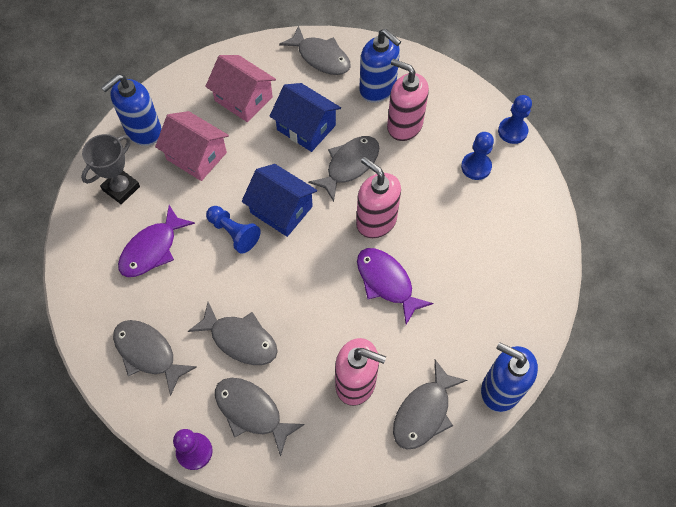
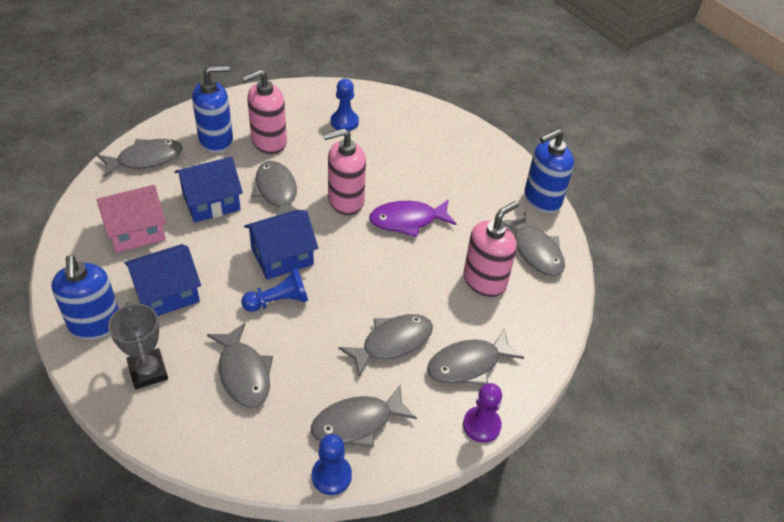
camera: 65 degrees left, 15 degrees down
purple fish [118,205,195,277] -> grey fish [207,323,273,408]
pink house [155,111,229,181] -> blue house [125,244,201,316]
blue pawn [498,95,532,144] -> blue pawn moved to [312,434,352,495]

